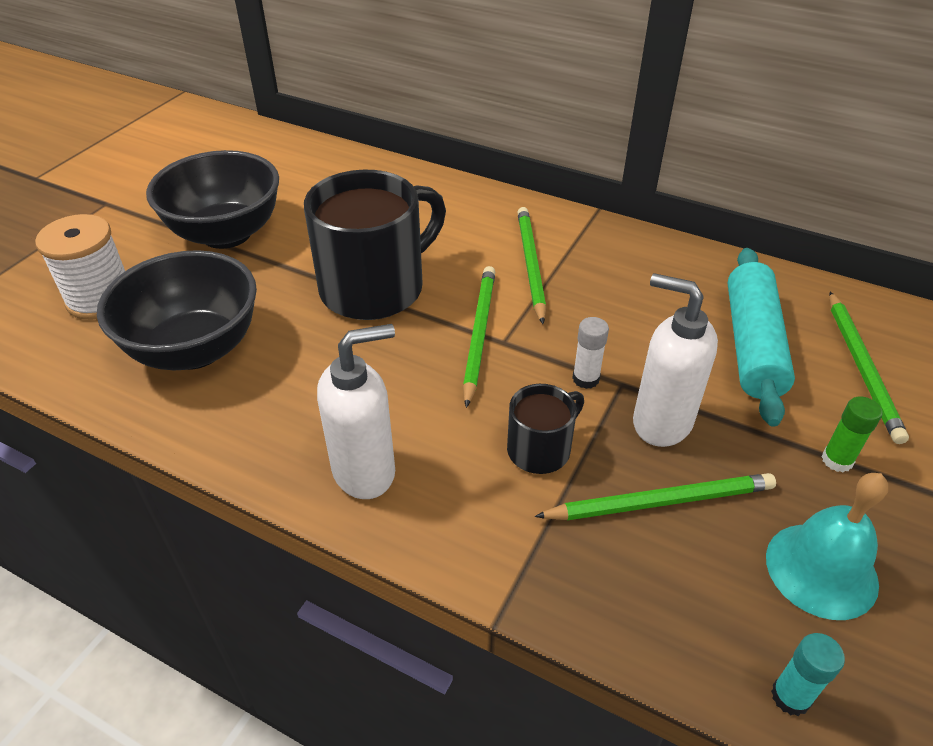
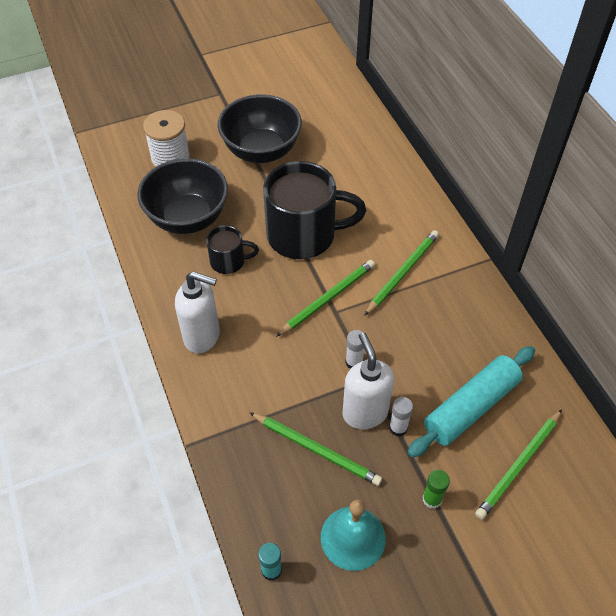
camera: 40 degrees right, 10 degrees up
black mug [507,384,584,474] -> black mug moved to [206,225,259,274]
none -> white glue stick [389,397,413,437]

